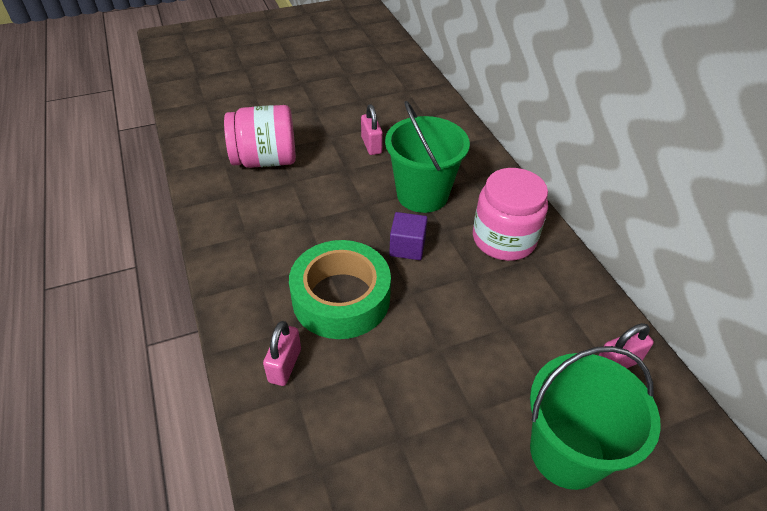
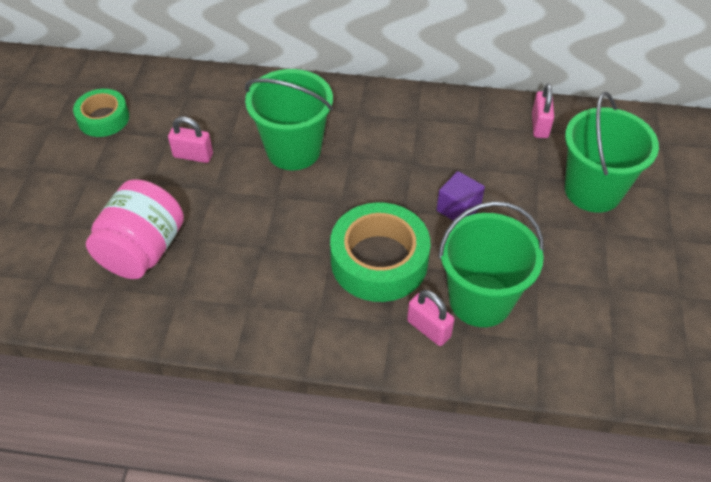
camera: 60 degrees left, 5 degrees up
purple cube [389,212,428,260] -> purple cube moved to [437,171,485,221]
pink jar [473,168,548,261] -> none
none -> green tape [73,89,129,137]
none -> green bucket [438,201,544,327]

